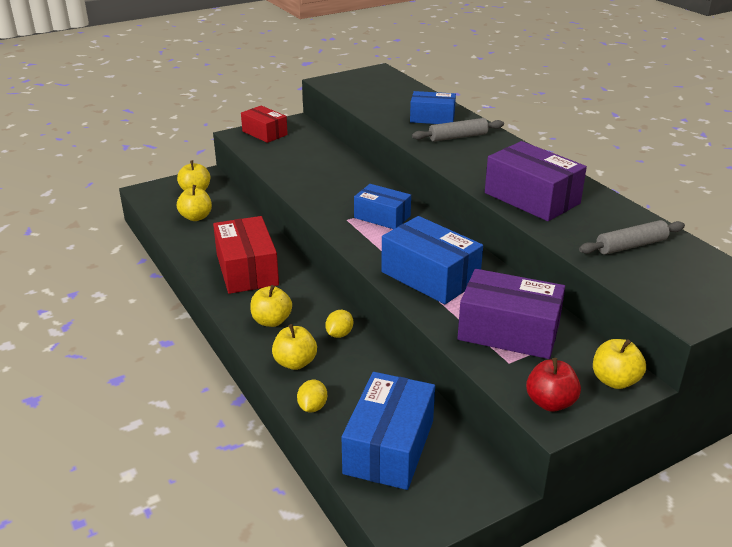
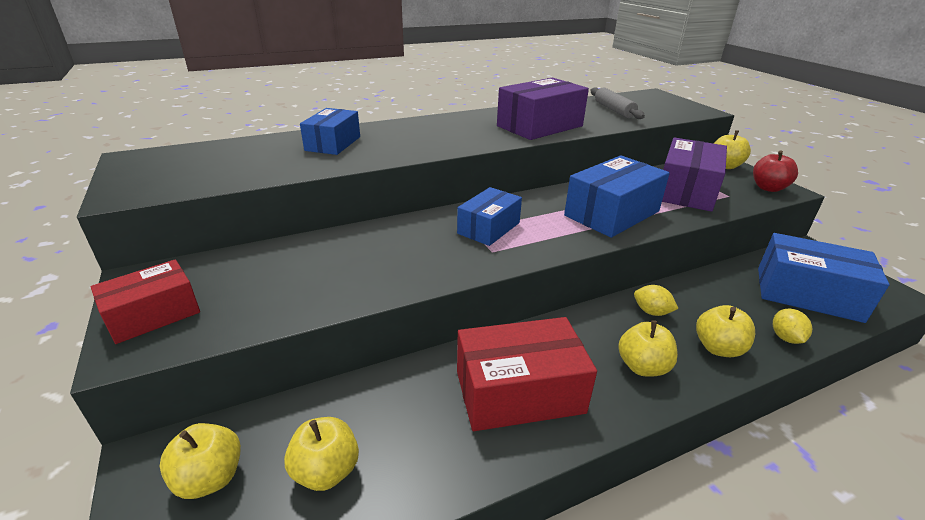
camera: 85 degrees left, 0 degrees up
yellow lemon [297,380,327,413] -> yellow lemon turned 75 degrees clockwise [773,309,812,344]
grey rolling pin [412,118,504,142] -> none

